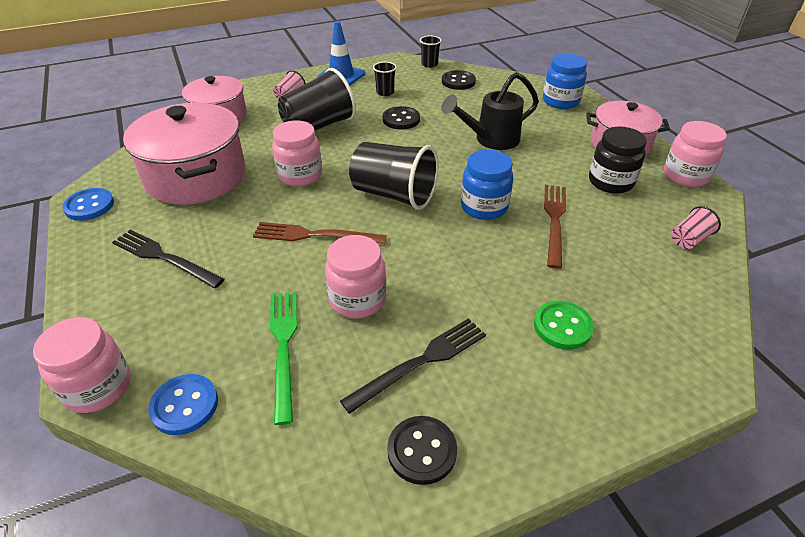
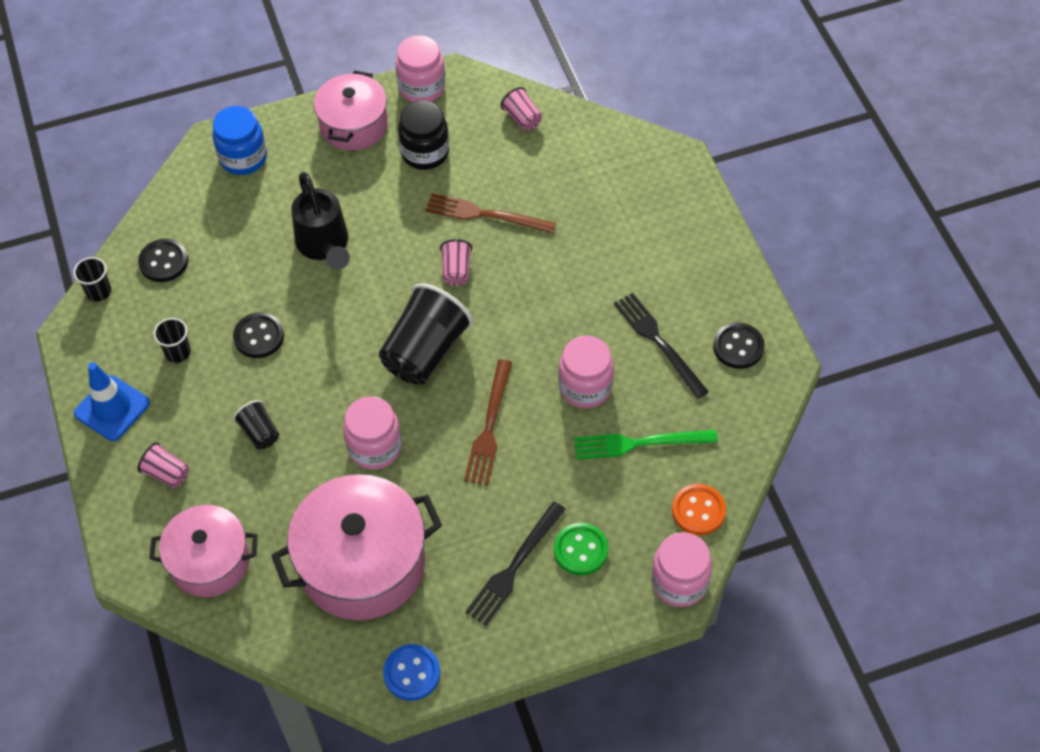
camera: 85 degrees left, 15 degrees up
blue button [148,374,218,435] -> orange button [672,484,726,535]
black cup [278,68,356,131] -> black cup [233,400,279,449], size x0.48
blue jar [461,149,514,220] -> pink cup [440,239,472,286]
green button [534,301,594,350] -> green button moved to [554,523,608,575]

